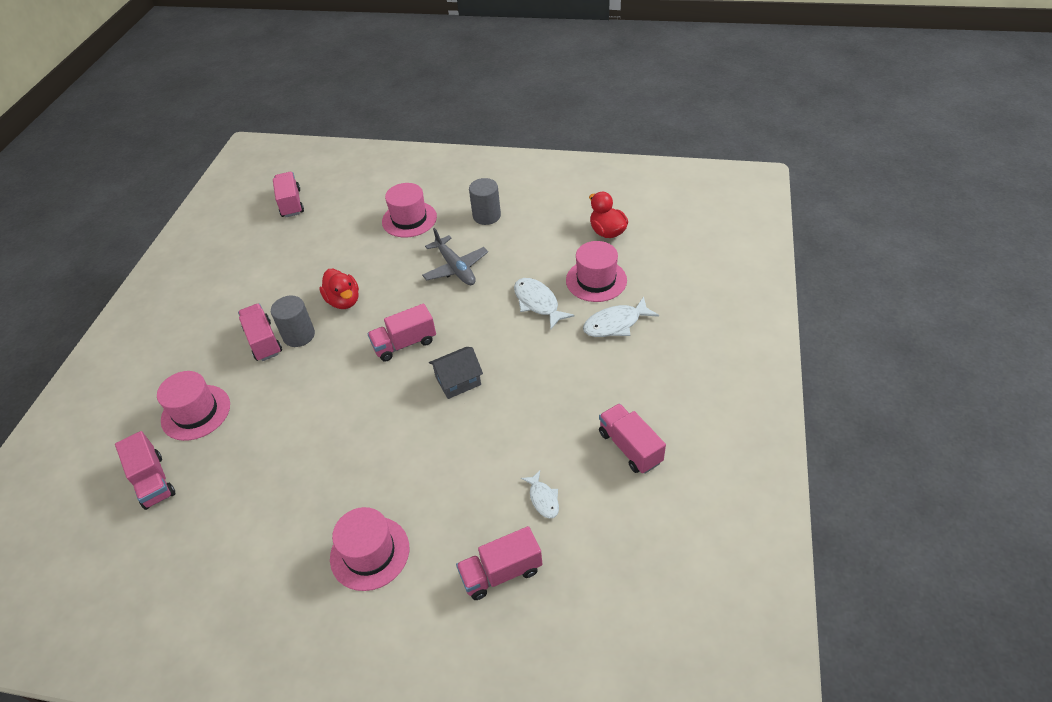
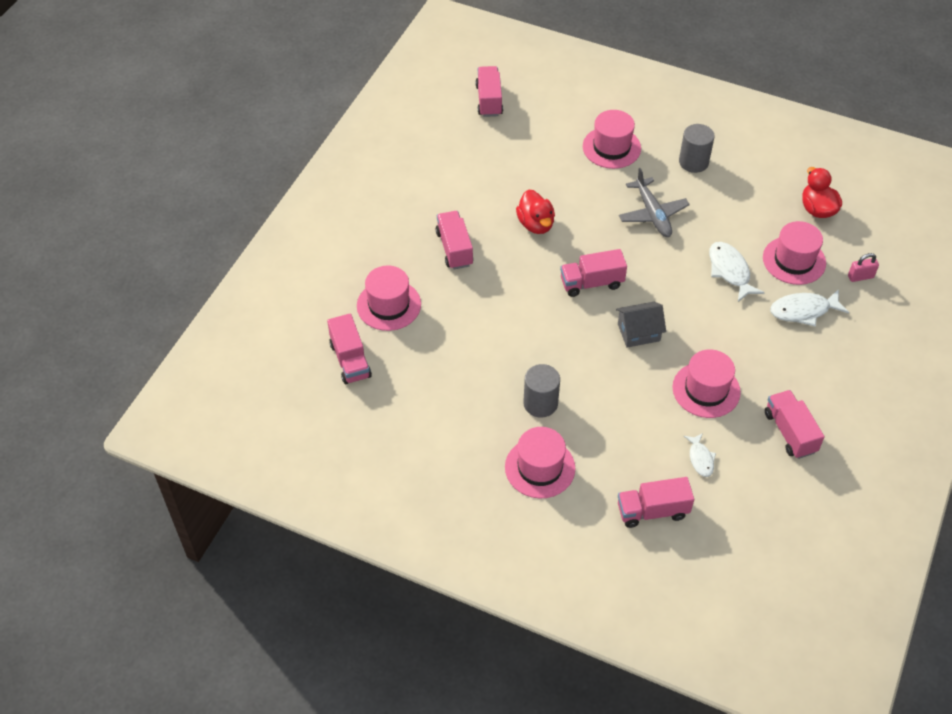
camera: 10 degrees right, 5 degrees up
grey cylinder [271,296,315,347] -> grey cylinder moved to [523,364,560,418]
none -> pink hat [673,349,741,418]
none -> pink padlock [848,253,879,282]

